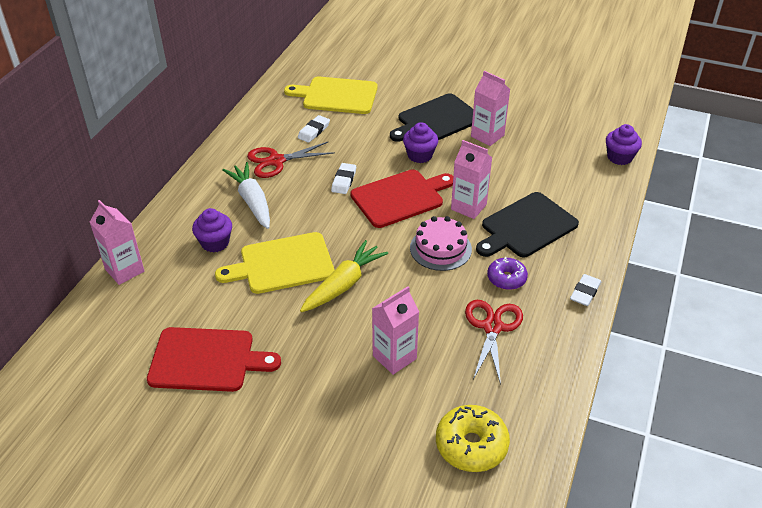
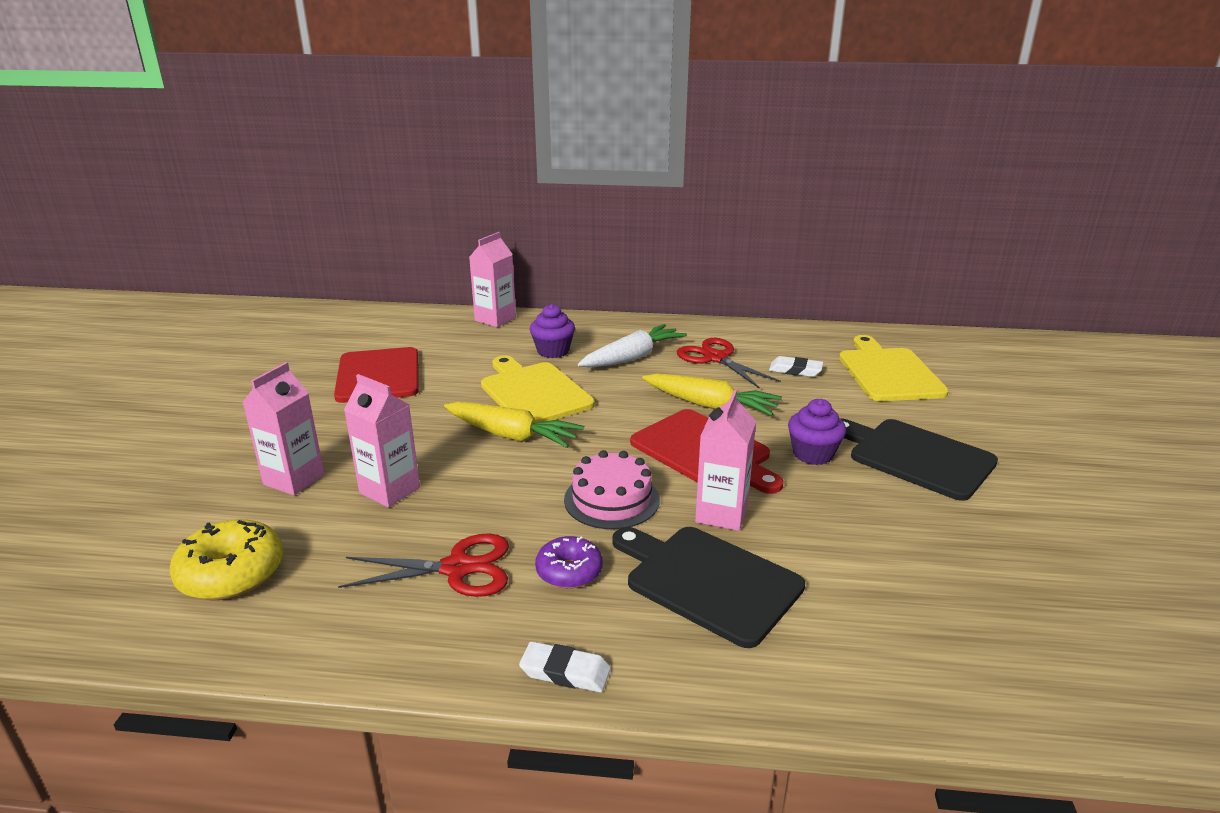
camera: 75 degrees right, 15 degrees down
white eraser [331,163,356,194] -> yellow carrot [642,374,782,416]
pink carton [471,71,510,146] -> pink carton moved to [242,362,324,495]
purple cupcake [606,124,642,165] -> none

